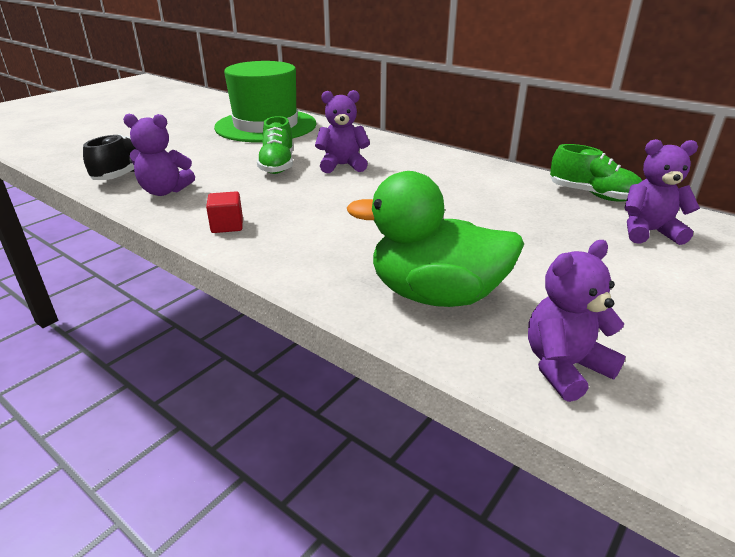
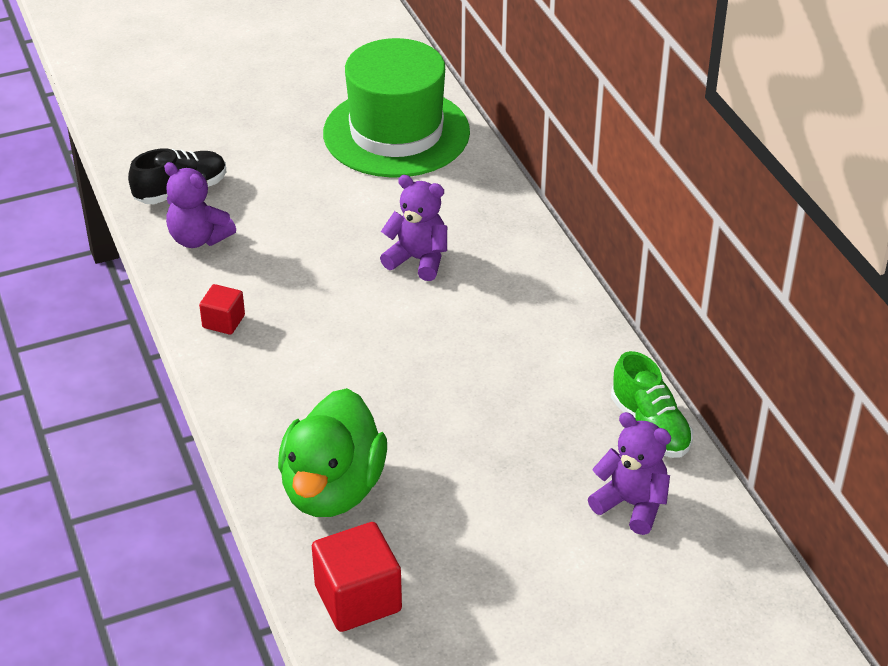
camera: 30 degrees right, 10 degrees up
green shoe [257,116,294,174] -> none
green duck [347,171,524,307] -> green duck turned 120 degrees counterclockwise [278,388,387,517]
purple teddy bear [528,240,626,402] -> red cube [312,522,402,632]

